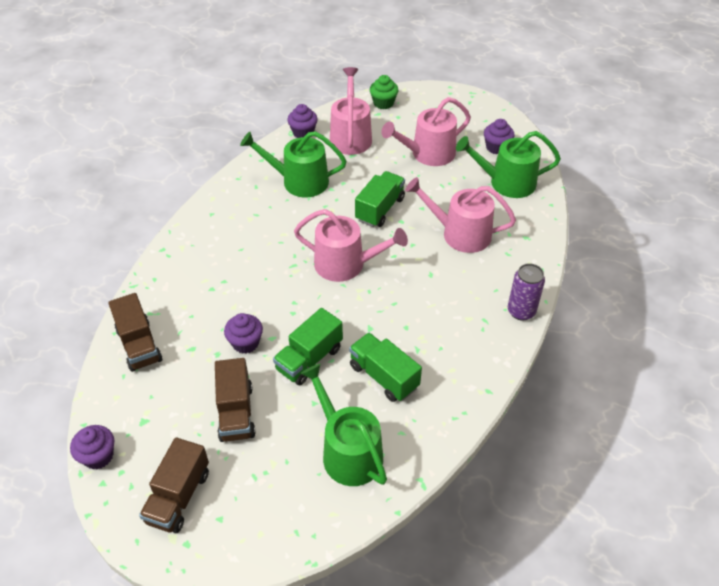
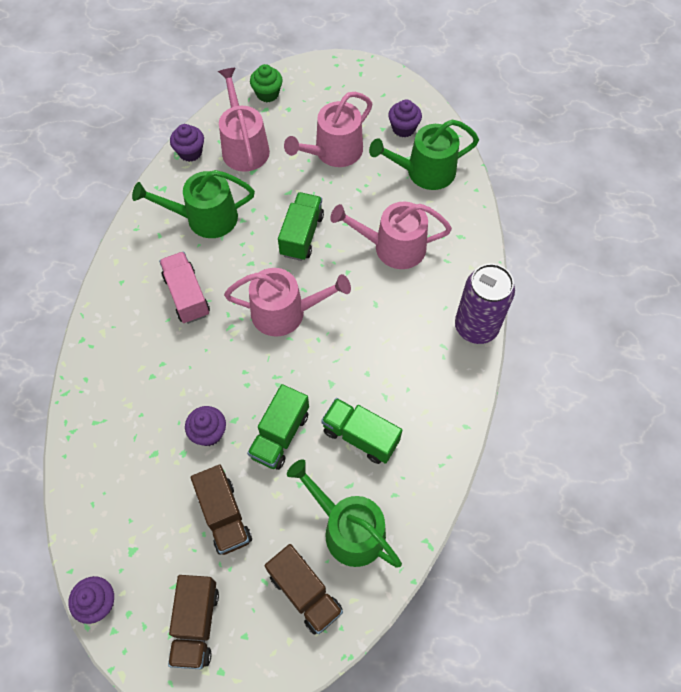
camera: 15 degrees left, 15 degrees up
brown truck [108,293,162,372] -> brown truck moved to [265,544,343,635]
purple can [508,263,545,321] -> purple can [455,264,515,344], size x1.52
none -> pink truck [159,251,210,324]

